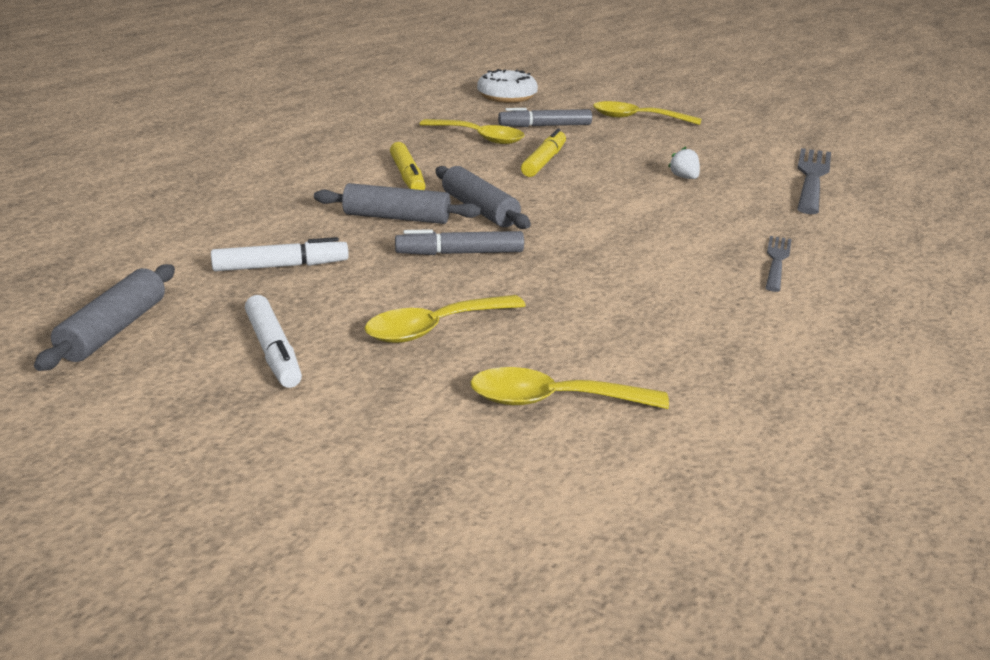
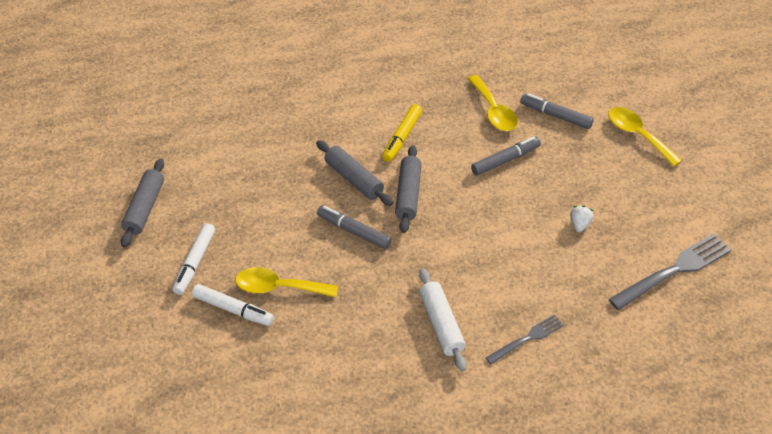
camera: 40 degrees right, 20 degrees up
grey rolling pin [34,264,175,371] -> grey rolling pin turned 45 degrees counterclockwise [121,159,164,247]
white marker [211,237,349,271] -> white marker moved to [192,284,274,326]
yellow spoon [470,367,669,409] -> none
white donut [477,69,538,103] -> none
yellow marker [521,129,566,177] -> grey marker [471,137,541,176]
none -> white rolling pin [419,268,467,371]

